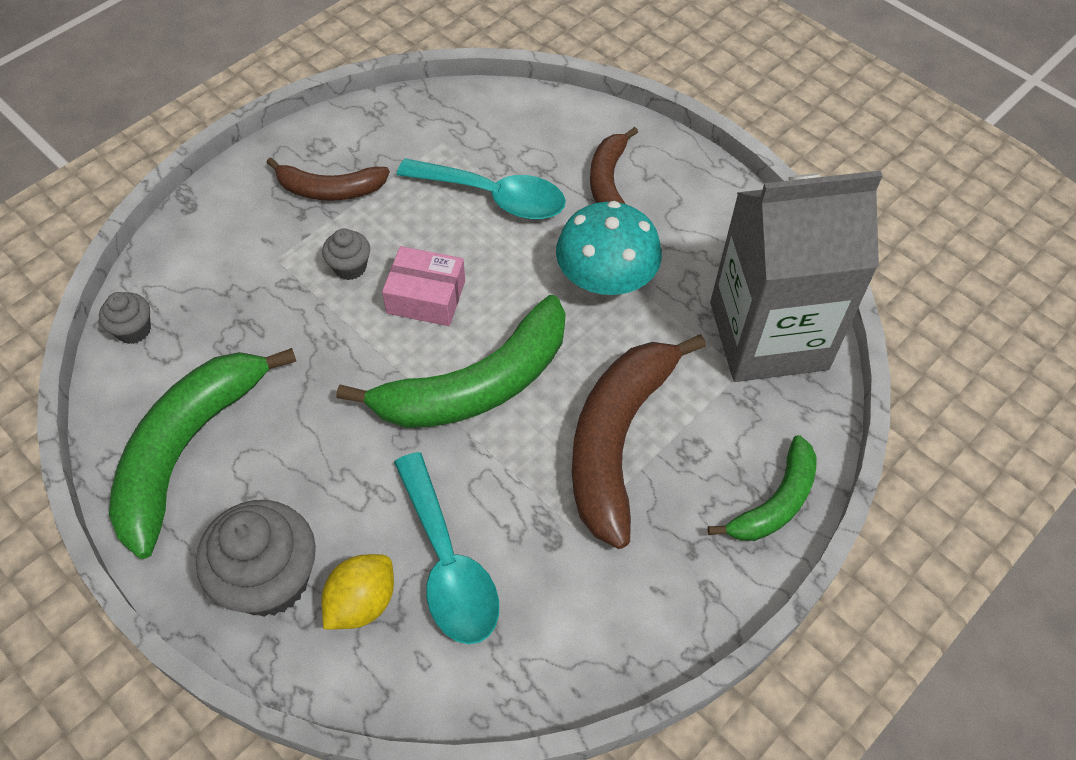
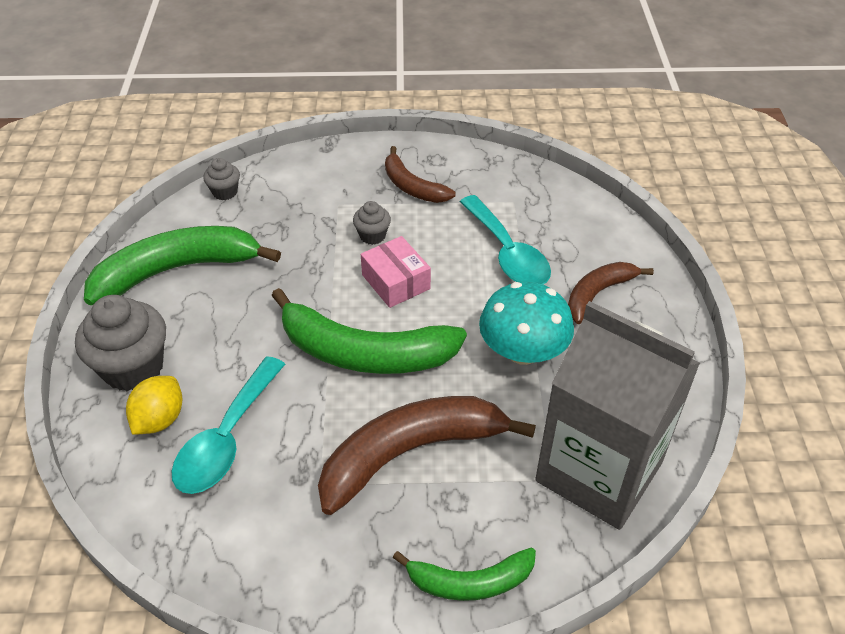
camera: 45 degrees right, 10 degrees down
yellow lemon [322,554,394,629] -> yellow lemon turned 60 degrees counterclockwise [126,376,182,435]

